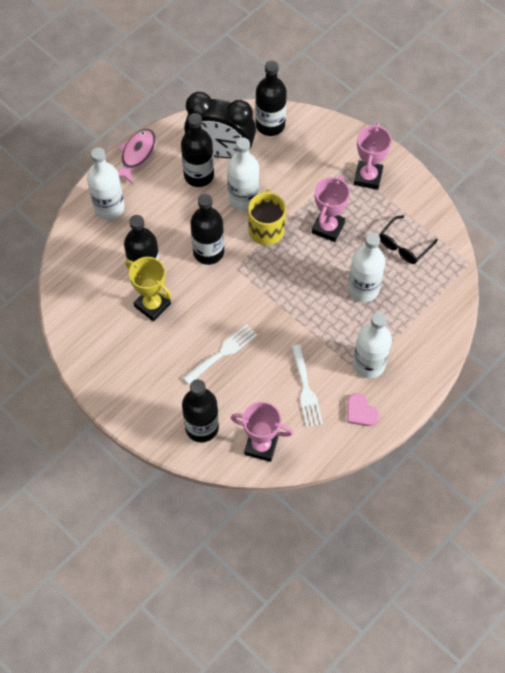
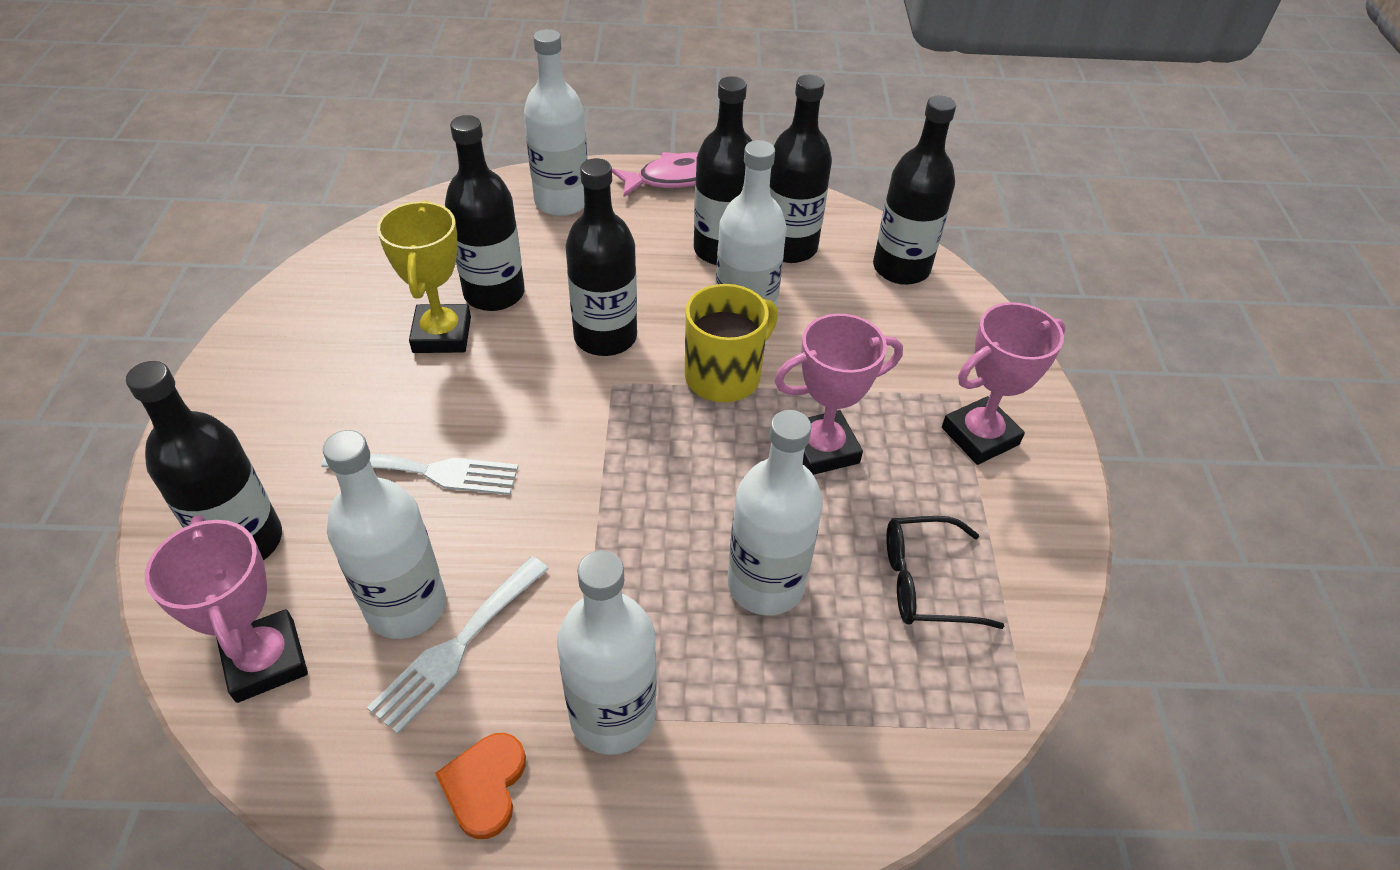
camera: 45 degrees right, 15 degrees down
black clock [184,92,256,158] -> black bottle [770,75,832,263]
pink heart [347,393,379,426] -> orange heart [435,733,526,839]
none -> white bottle [323,430,446,639]

